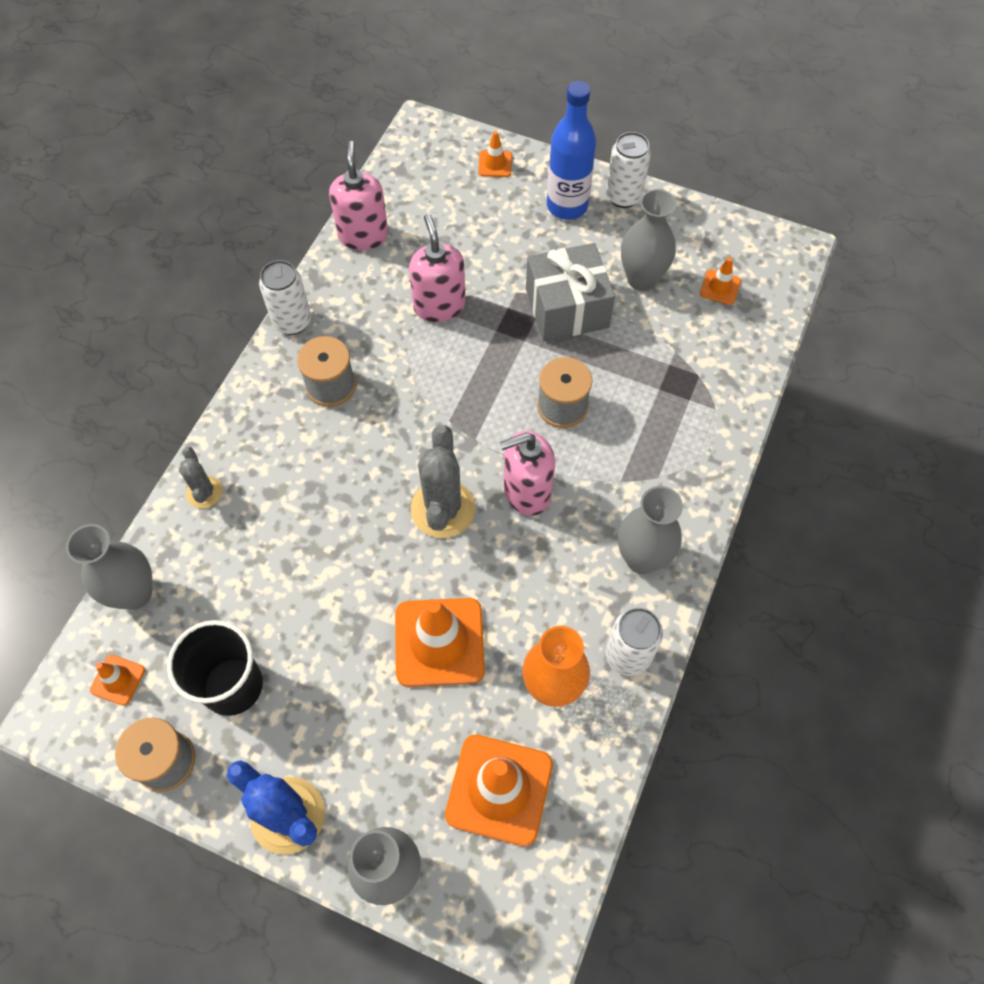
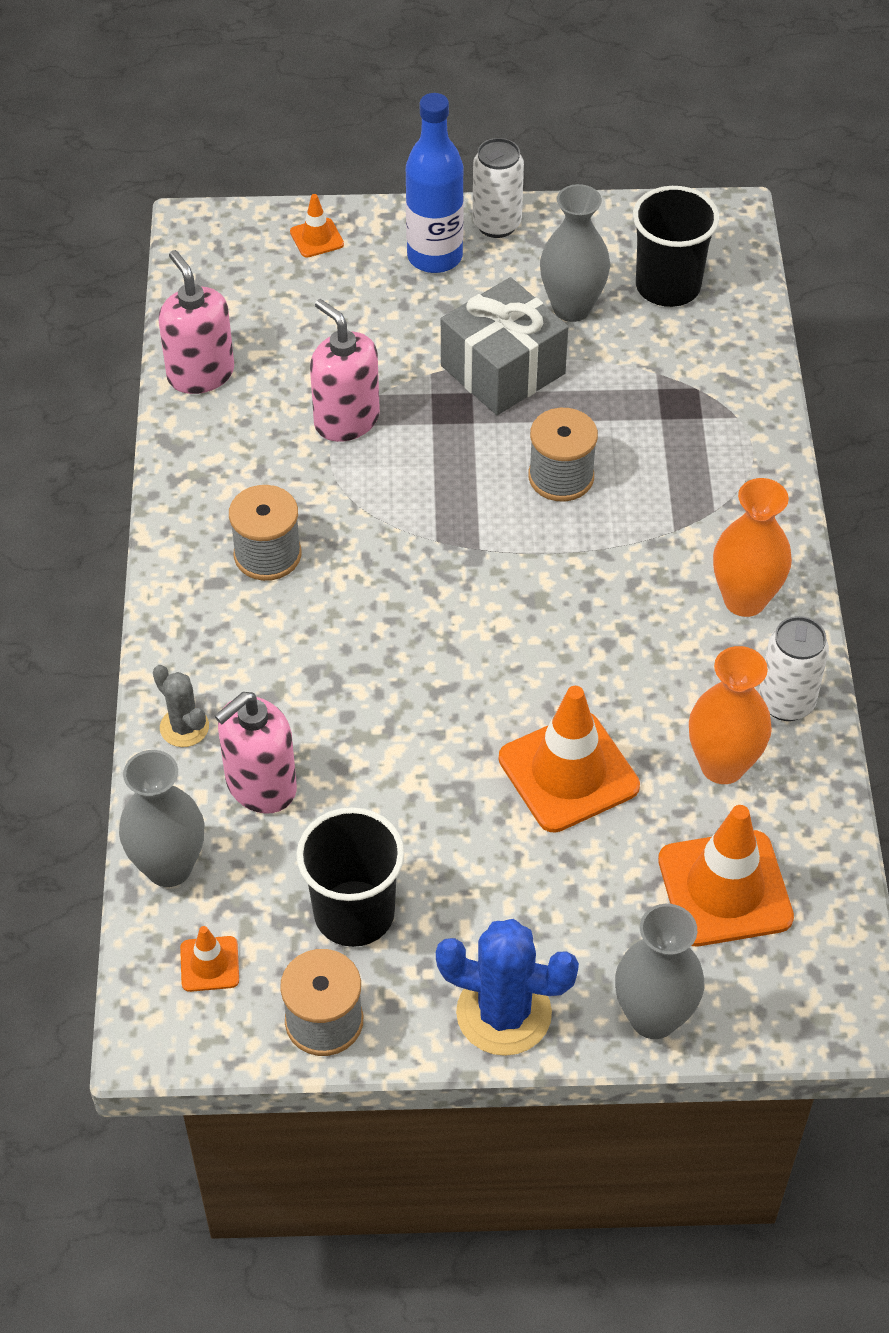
camera: 25 degrees left, 10 degrees down
white can [259,260,311,335] -> none
grey cactus [411,425,476,538] -> none
pink soap dispenser [500,431,555,516] -> pink soap dispenser moved to [215,692,297,814]
grey vase [618,486,683,574] -> orange vase [713,478,792,617]
orange traffic cone [700,257,741,305] -> black cup [633,186,719,307]

